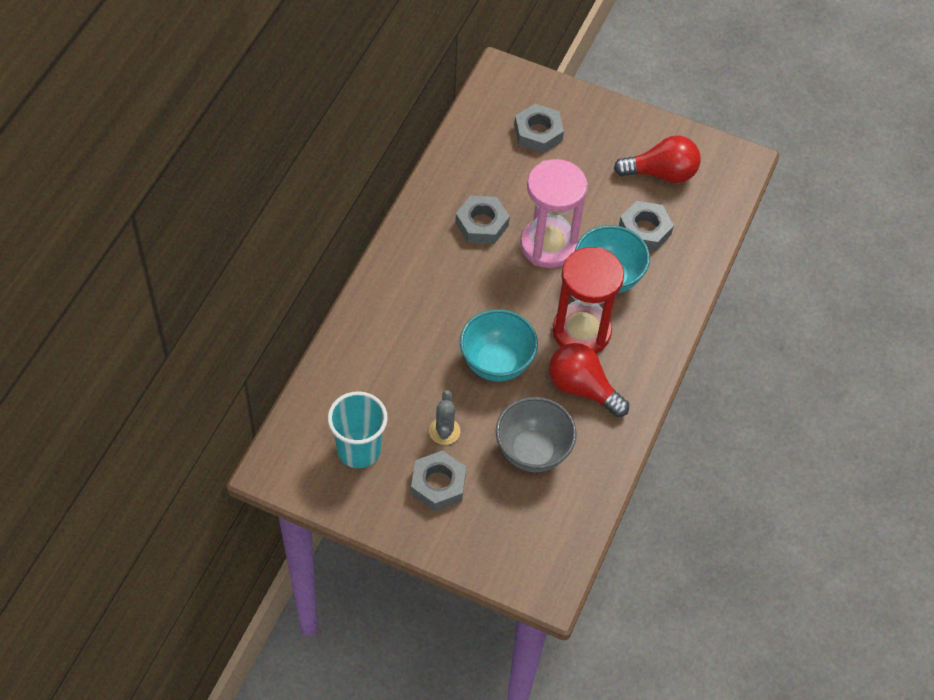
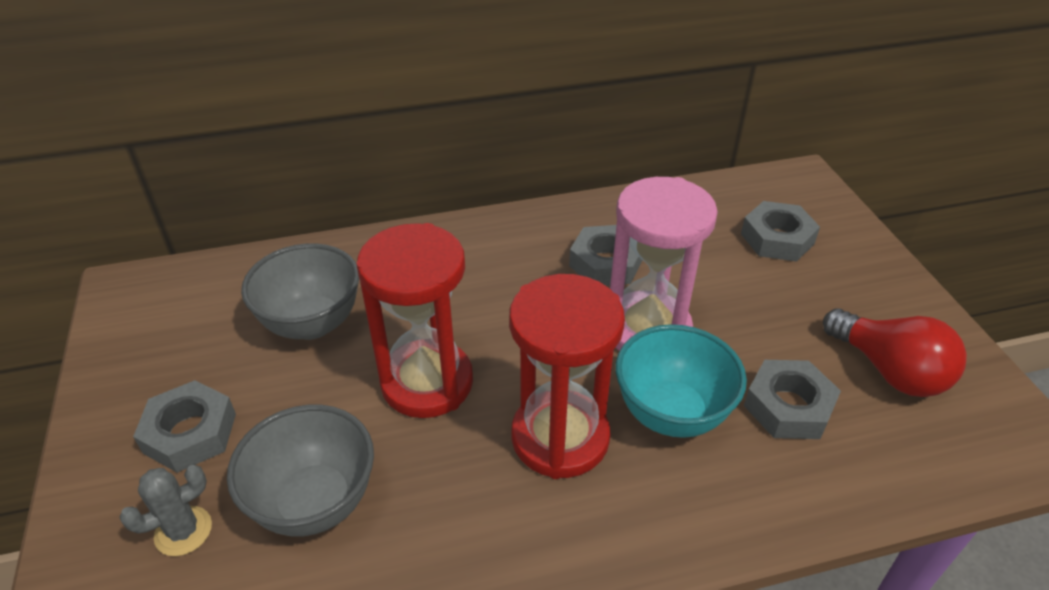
camera: 55 degrees right, 15 degrees down
turquoise cup [328,391,388,468] -> none
grey cactus [429,390,460,445] -> grey cactus moved to [120,465,212,556]
turquoise bowl [460,309,538,382] -> red hourglass [357,223,473,418]
red light bulb [549,343,629,417] -> none
none -> grey bowl [241,243,359,340]

